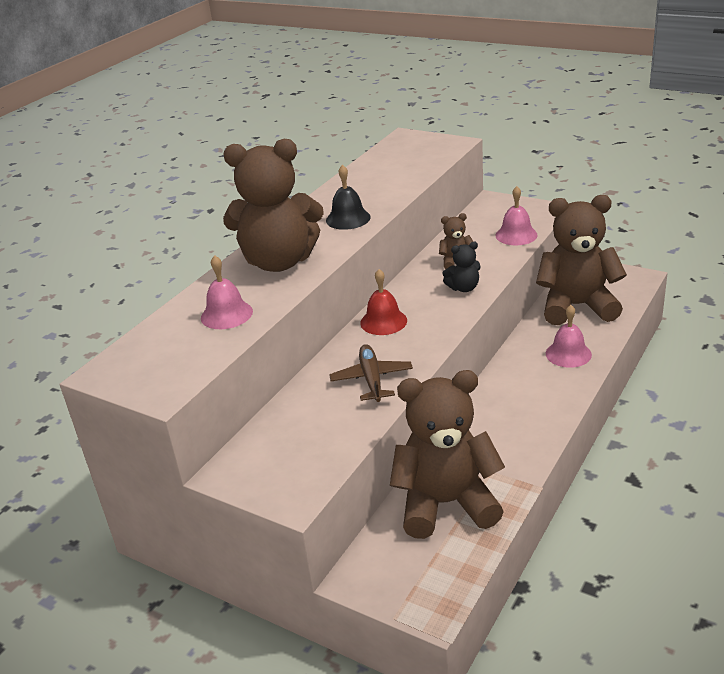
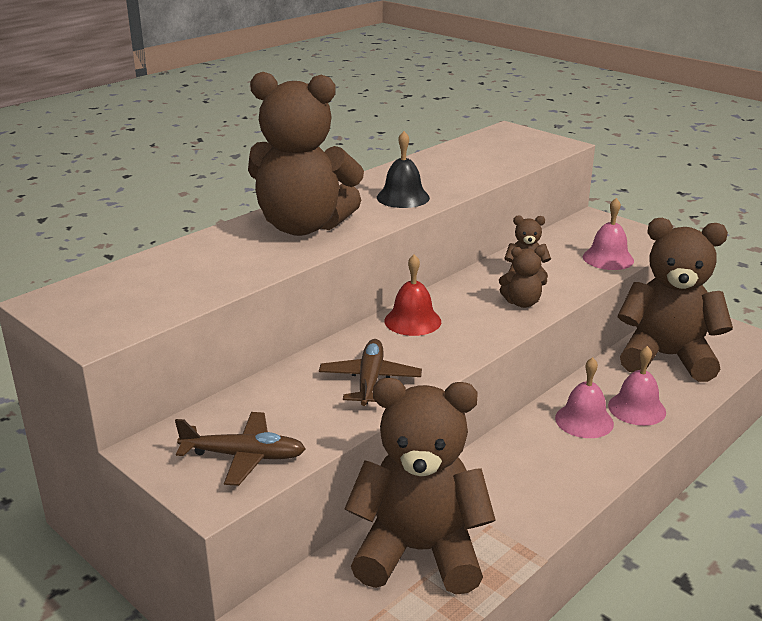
camera: 10 degrees right, 5 degrees down
pink bell [201,255,253,329] -> pink bell moved to [555,357,614,438]
black teddy bear [443,241,481,292] -> brown teddy bear [499,247,547,308]
none -> brown plane [175,412,306,486]

